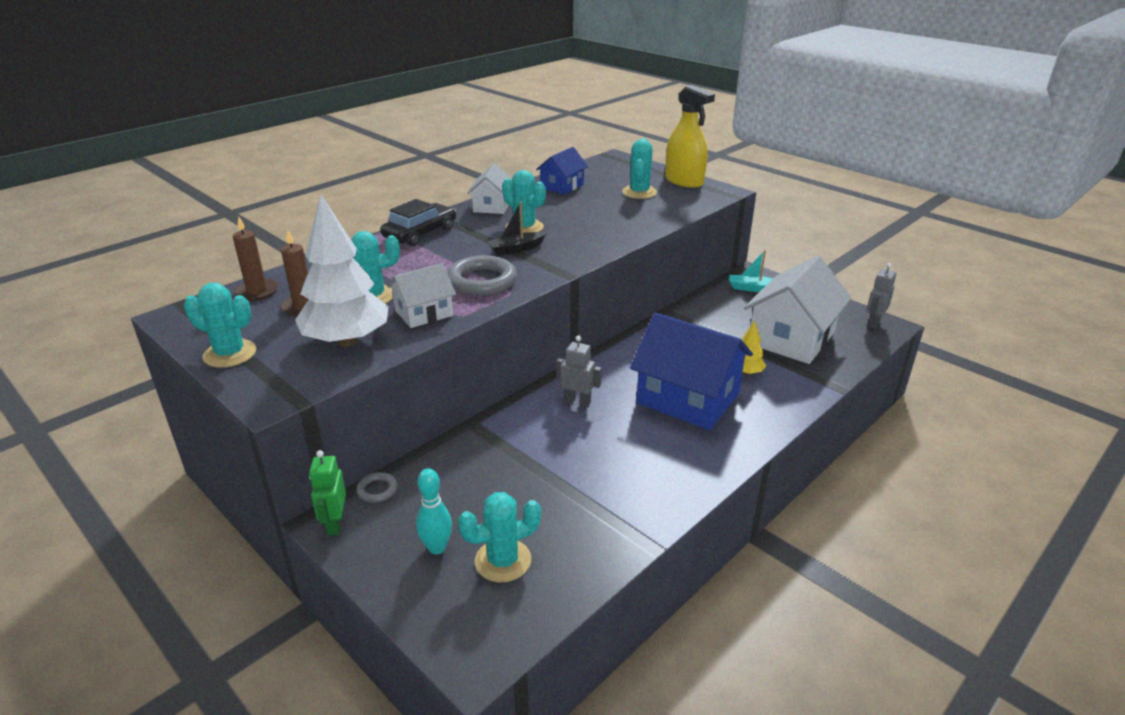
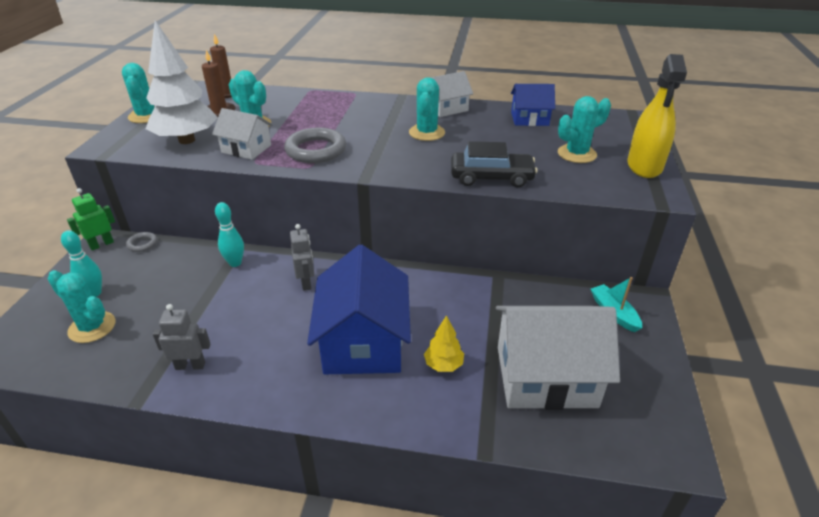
camera: 55 degrees right, 5 degrees up
black car [380,199,456,246] -> black car moved to [451,141,538,187]
black boat [486,202,546,256] -> none
grey robot [866,263,896,329] -> grey robot moved to [153,304,211,370]
none -> turquoise bowling pin [215,202,244,267]

